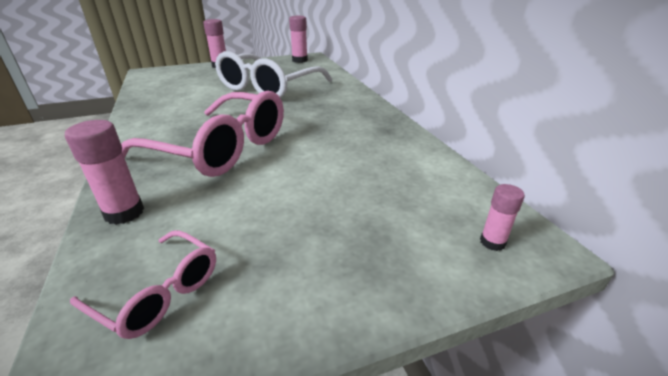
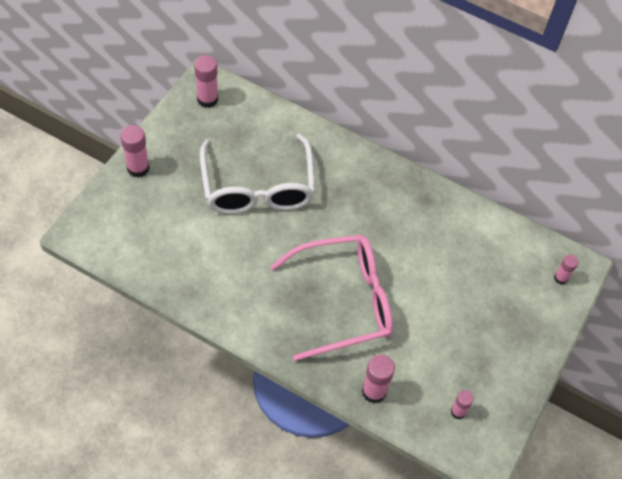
camera: 45 degrees left, 25 degrees up
pink glasses [70,230,216,339] -> pink glue stick [451,390,474,419]

